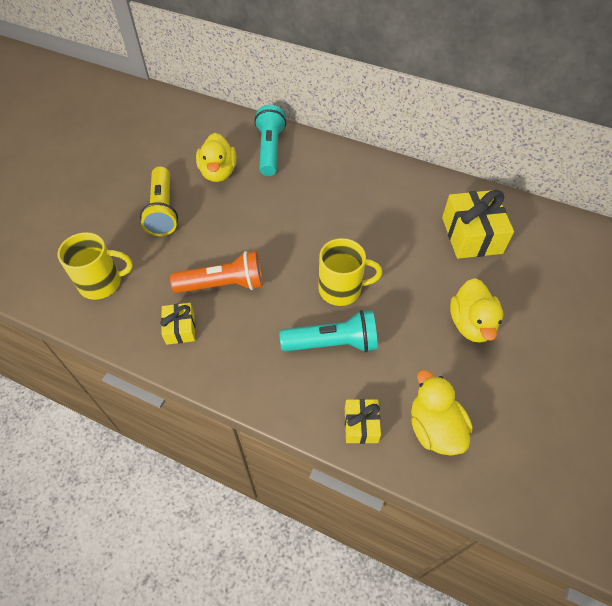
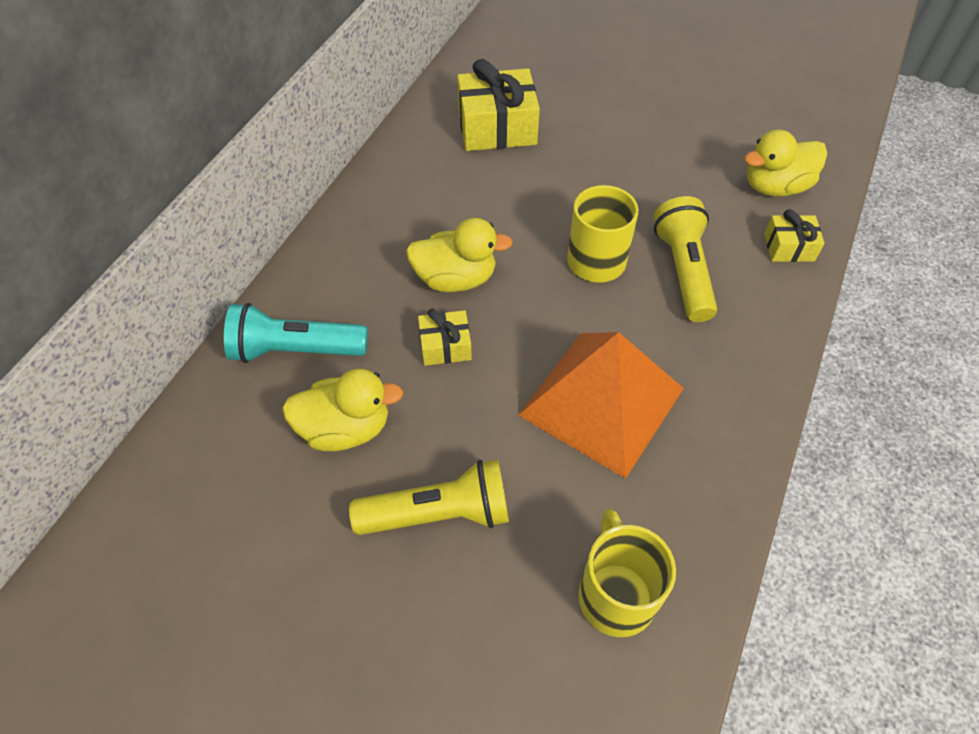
camera: 90 degrees left, 0 degrees up
yellow gift [160,303,195,345] -> yellow gift moved to [418,309,472,366]
orange flashlight [170,251,263,293] -> orange pyramid [518,332,684,479]
turquoise flashlight [279,310,378,352] -> yellow flashlight [654,196,717,322]
yellow duck [450,278,503,343] -> yellow duck moved to [406,218,513,292]

